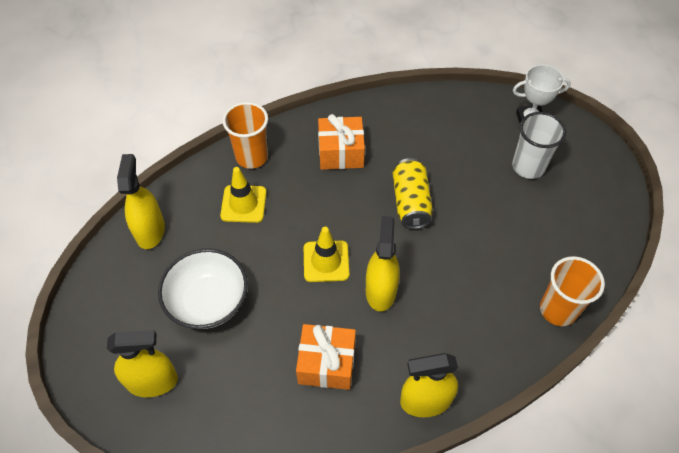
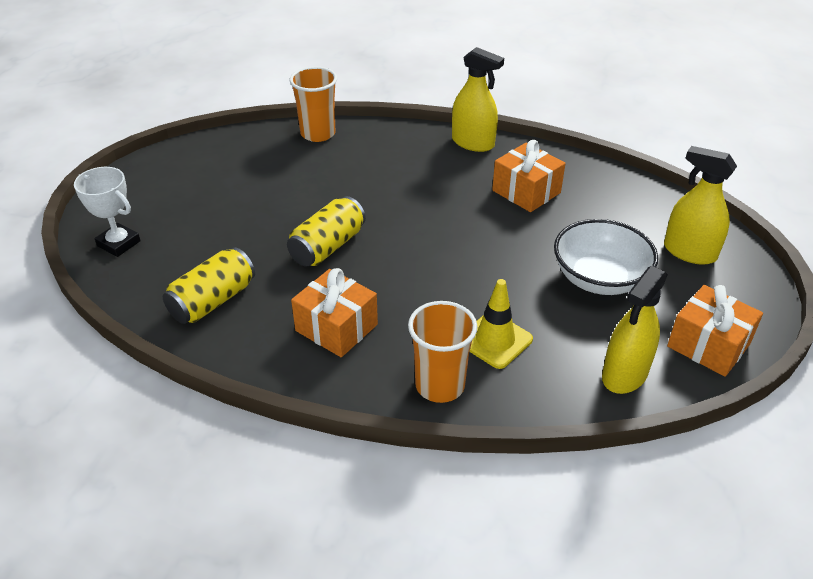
camera: 140 degrees left, 15 degrees down
yellow traffic cone [304,227,349,282] -> none
yellow spray bottle [366,216,400,312] -> none
white cup [512,112,566,179] -> none
none -> yellow can [163,247,255,324]
none -> orange gift [667,285,763,377]

